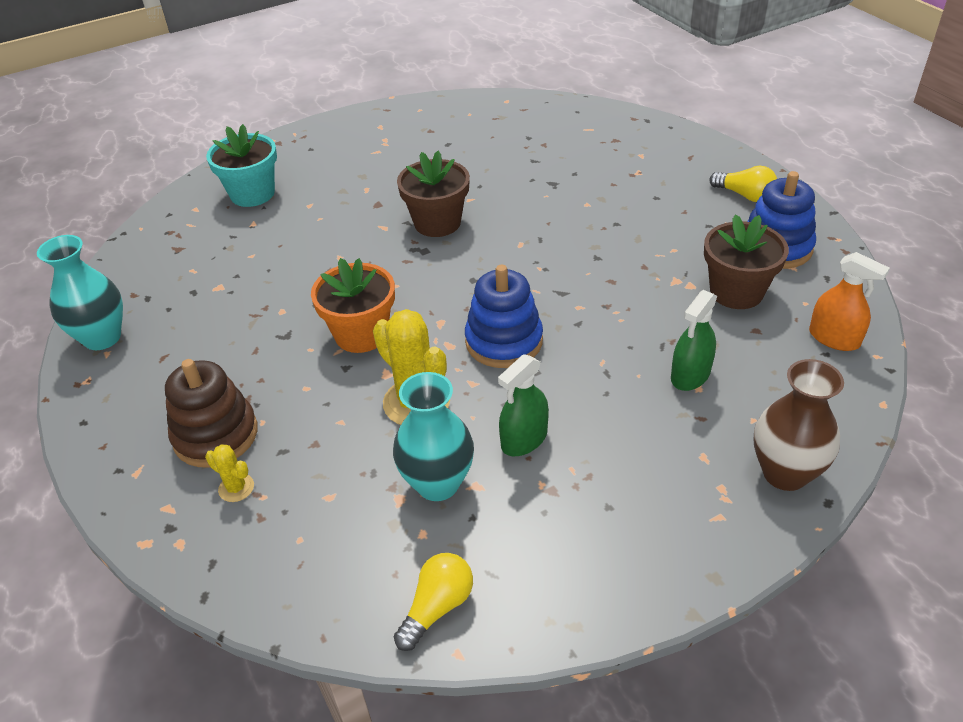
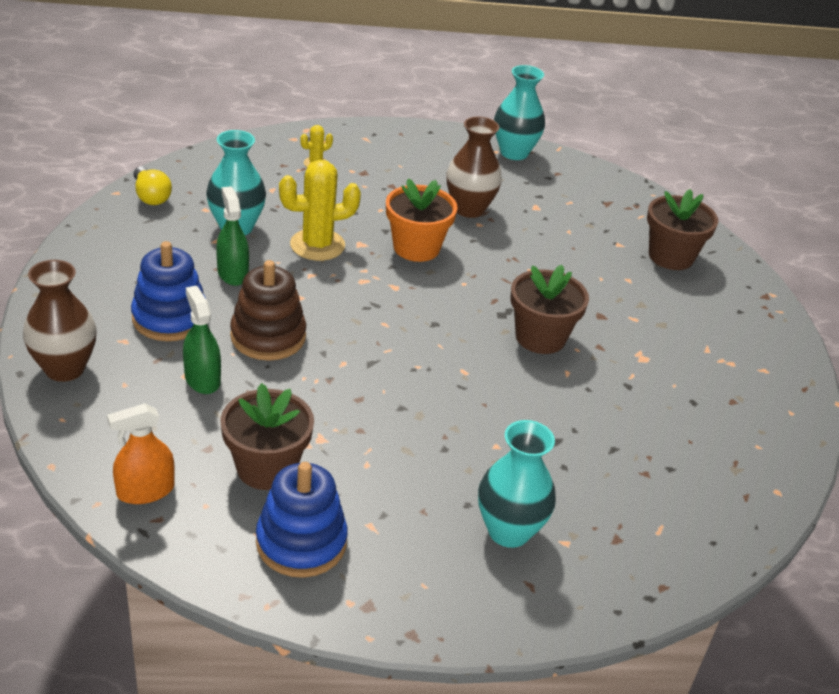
camera: 110 degrees right, 5 degrees down
brown stacking toy [165,359,258,468] -> brown stacking toy moved to [230,260,306,361]
turquoise flower pot [206,124,277,207] -> brown flower pot [647,189,718,270]
blue stacking toy [465,265,543,368] -> blue stacking toy moved to [131,241,206,341]
yellow light bulb [709,166,777,202] -> none
none -> brown vase [446,116,502,218]
none -> turquoise vase [478,420,556,548]

